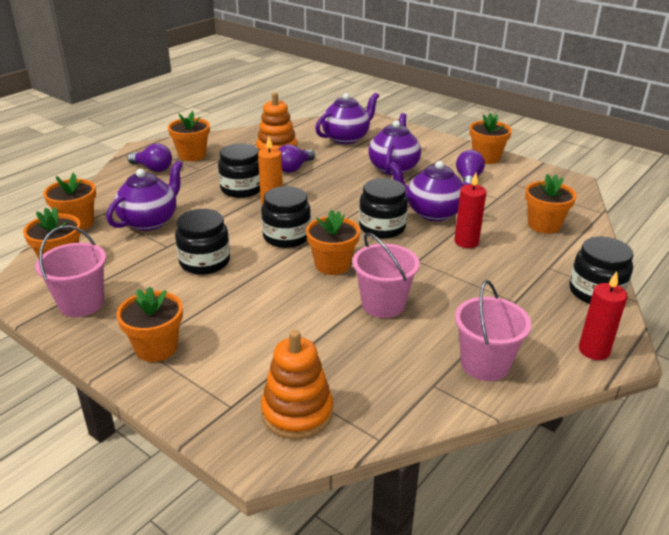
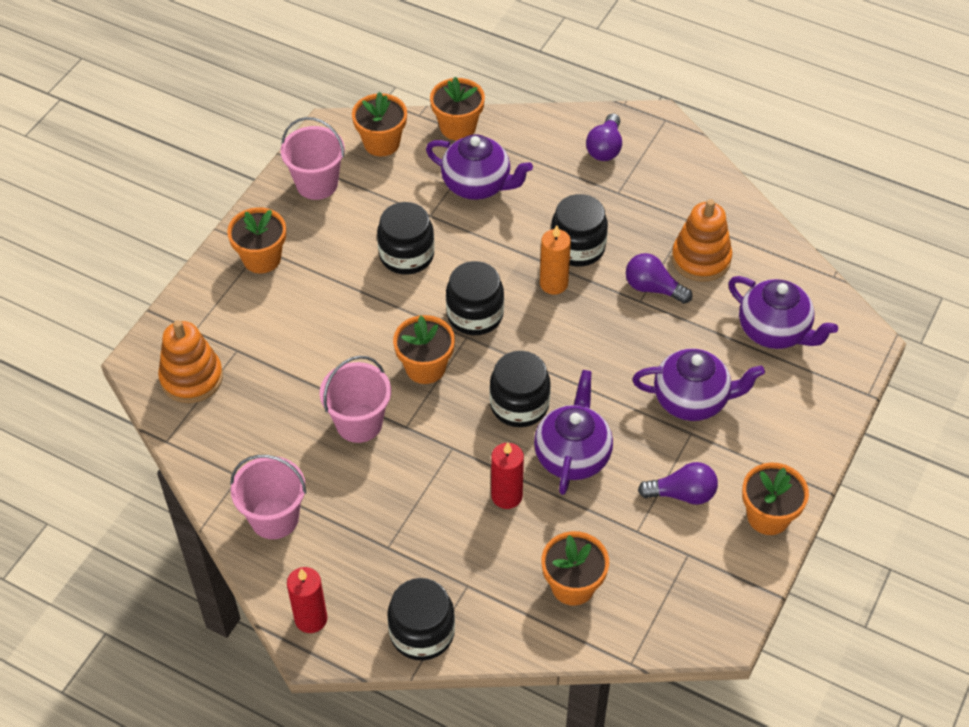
camera: 80 degrees right, 20 degrees up
orange flower pot [168,111,210,161] -> none

